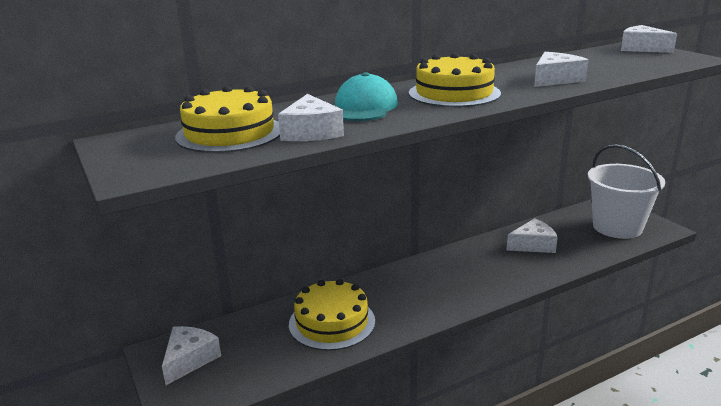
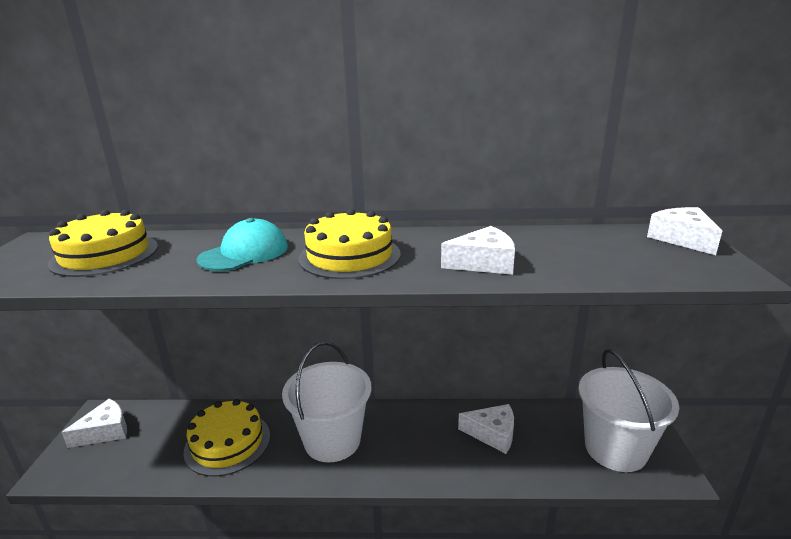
camera: 30 degrees right, 0 degrees up
white cheese [278,94,344,141] -> none
none -> white bucket [282,342,372,462]

